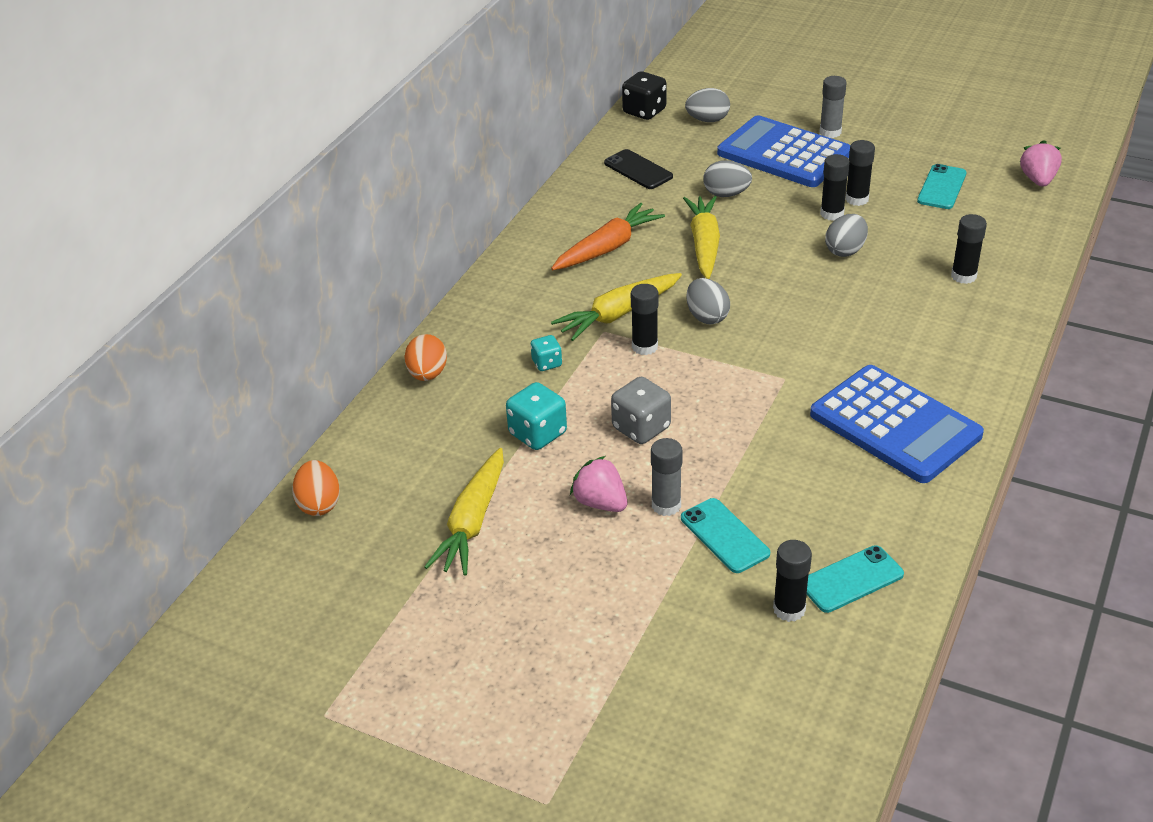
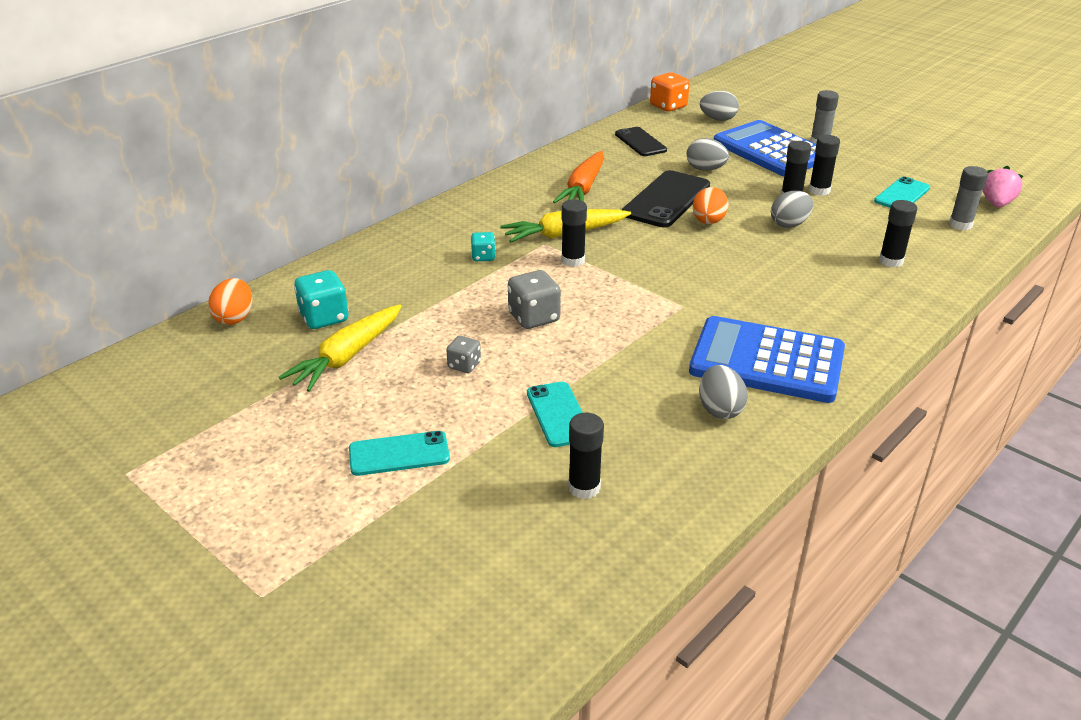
camera: 15 degrees right, 5 degrees down
orange egg [404,334,447,381] -> orange egg moved to [693,187,729,224]
turquoise dice [506,382,567,450] -> turquoise dice moved to [294,270,349,329]
orange carrot [551,203,665,270] -> orange carrot turned 135 degrees clockwise [553,151,604,203]
pink strawberry [570,456,627,512] -> grey dice [446,336,481,373]
black dice [622,71,666,120] -> orange dice [650,72,690,112]
grey glue stick [651,438,683,516] -> grey glue stick moved to [949,166,988,230]
yellow carrot [683,196,720,279] -> black phone [622,170,710,228]
grey egg [686,278,730,324] -> grey egg moved to [699,365,748,419]
turquoise phone [807,545,904,613] -> turquoise phone moved to [349,431,450,476]
blue calculator [810,365,984,483] -> blue calculator turned 135 degrees clockwise [689,316,845,403]

